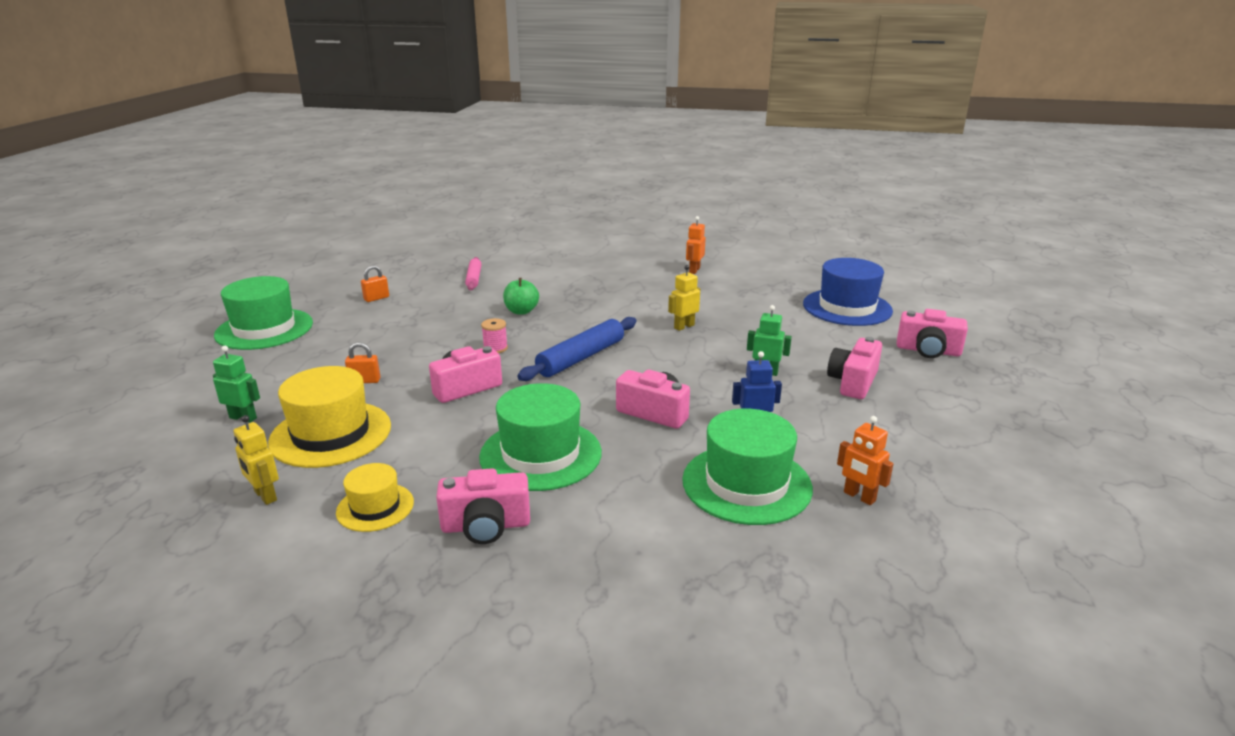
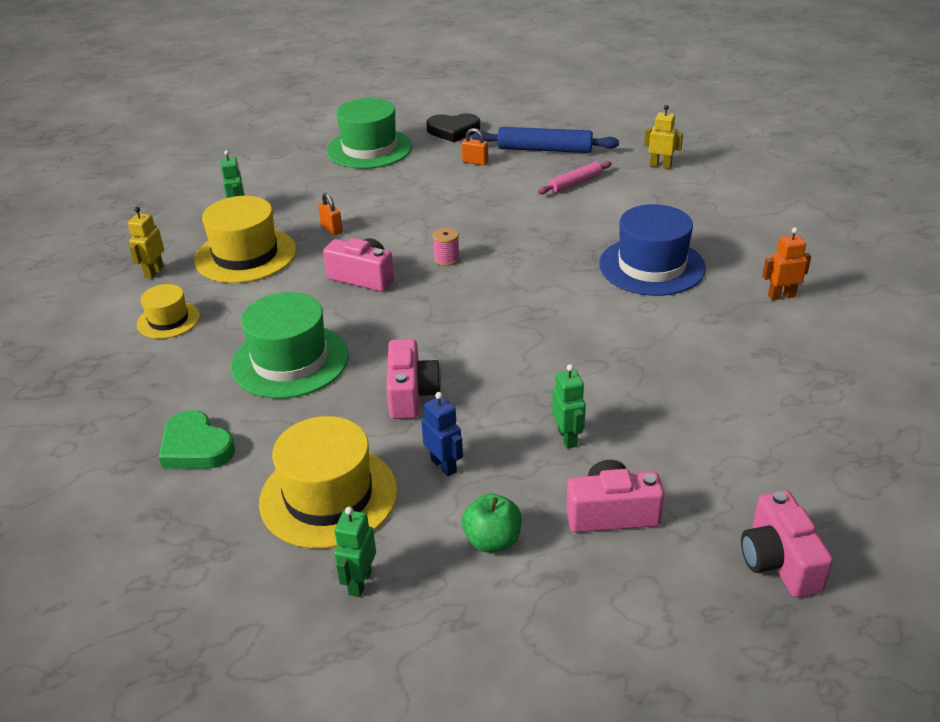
camera: 60 degrees right, 10 degrees up
pink camera [436,468,530,544] -> none
green apple [503,278,539,315] -> green apple moved to [462,493,522,553]
blue rolling pin [517,317,637,381] -> blue rolling pin moved to [472,127,619,153]
yellow robot [668,265,700,331] -> yellow robot moved to [644,105,683,169]
green hat [682,409,813,525] -> yellow hat [259,416,398,549]
blue hat [803,258,893,326] -> blue hat moved to [599,204,706,296]
orange robot [837,416,894,505] -> green robot [334,507,376,597]
none -> green heart [159,410,235,469]
none -> black heart [426,113,480,142]

